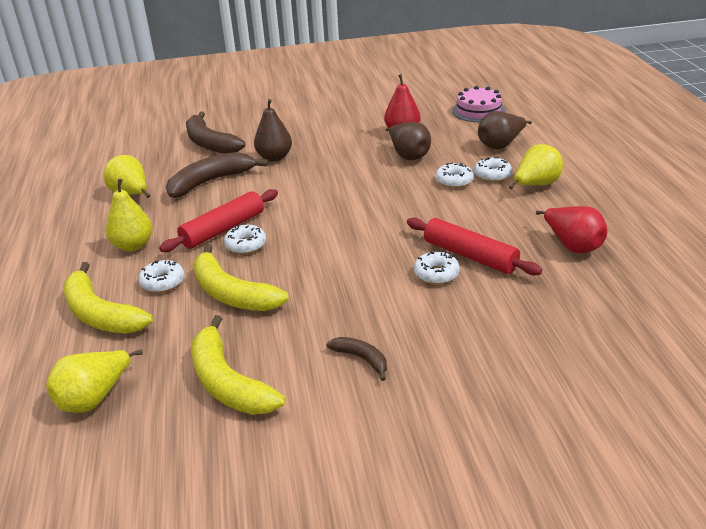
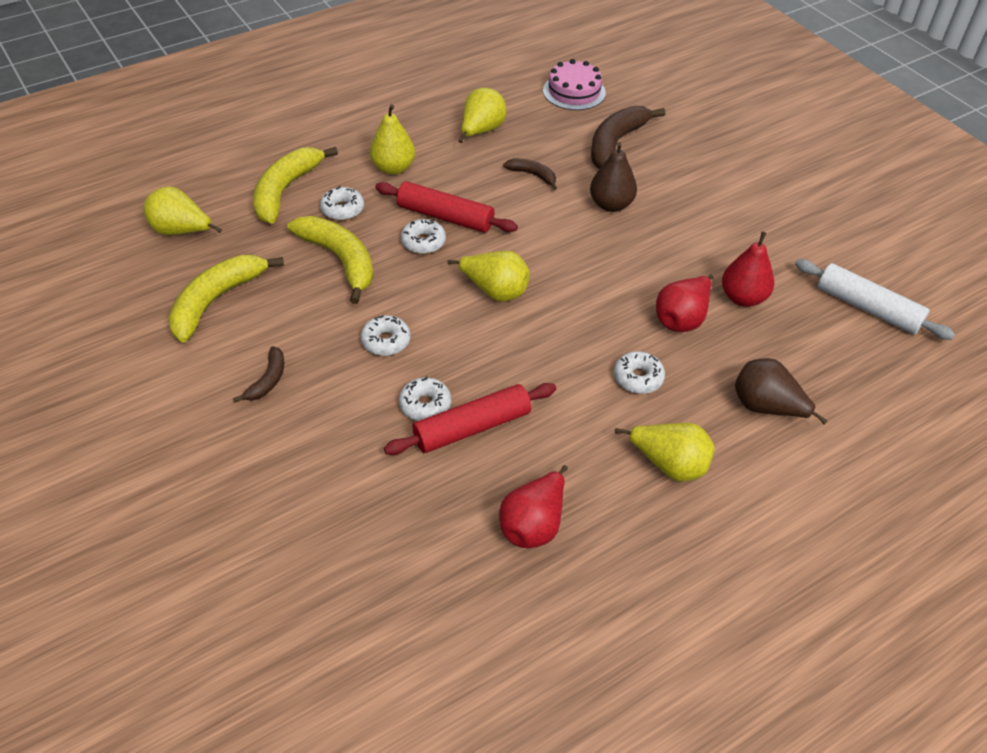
camera: 65 degrees right, 15 degrees up
brown banana [166,152,268,198] -> brown banana [503,158,557,190], size x0.51
yellow banana [193,244,289,311] -> yellow banana turned 120 degrees clockwise [287,216,373,304]
brown pear [386,122,431,160] -> red pear [656,275,714,332]
red rolling pin [407,217,542,276] -> red rolling pin turned 45 degrees clockwise [384,383,556,455]
pink cake [452,86,506,122] -> pink cake moved to [543,59,606,110]
white donut [474,157,512,182] -> white donut moved to [361,315,410,356]
none -> yellow pear [447,251,530,302]
none -> white rolling pin [795,259,955,340]

